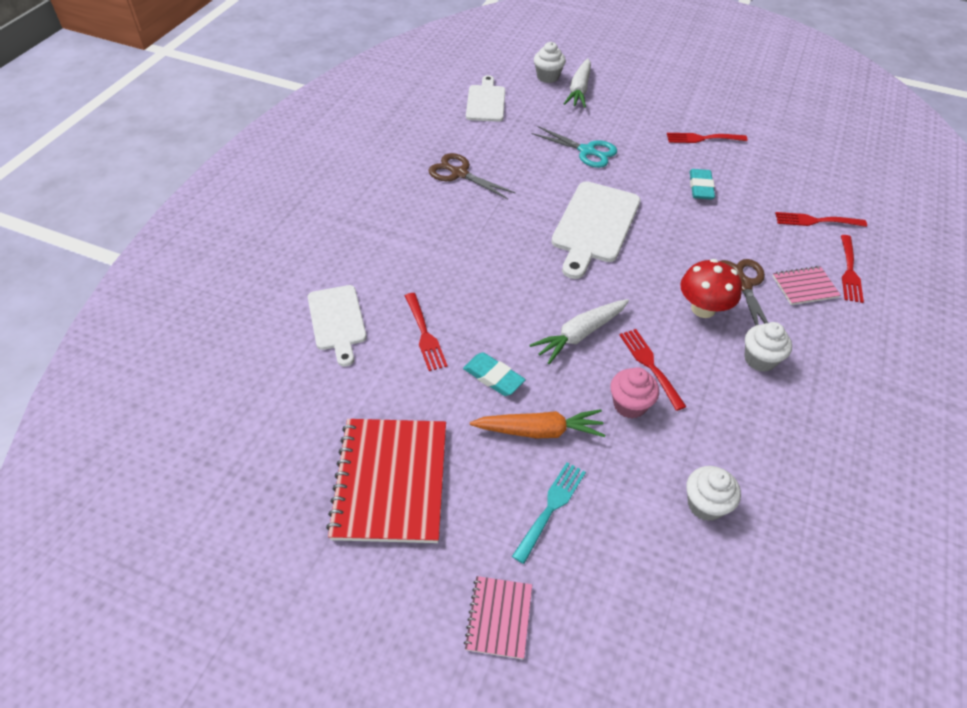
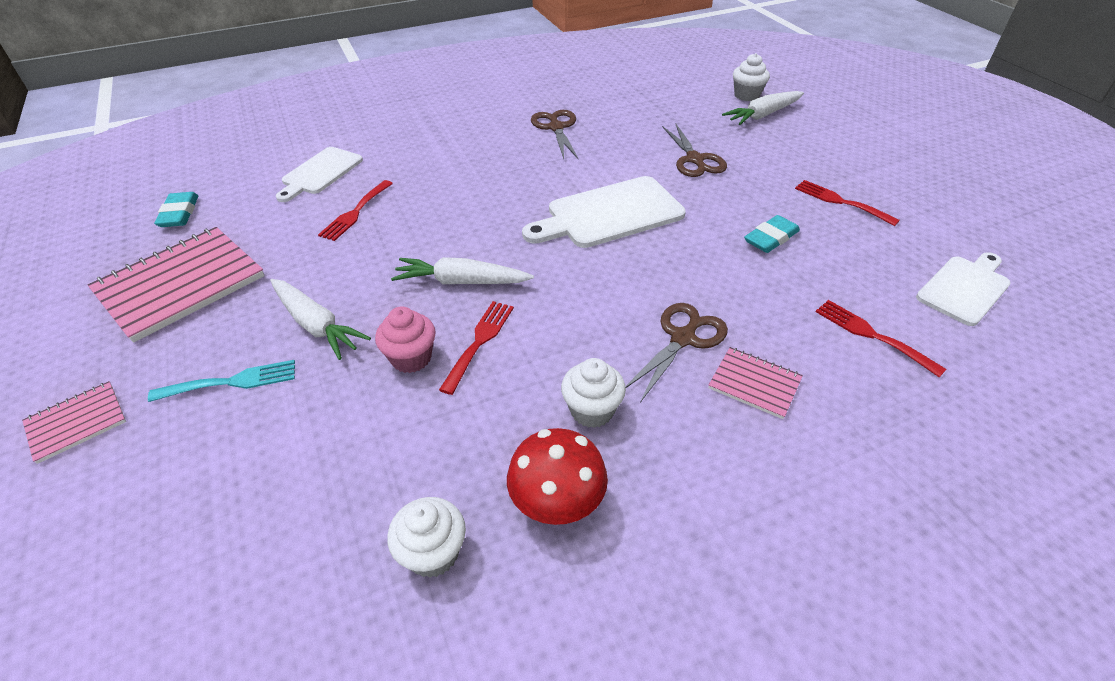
camera: 45 degrees right, 5 degrees down
red notebook [326,419,446,543] -> pink notebook [88,227,265,343]
turquoise eraser [463,352,526,396] -> turquoise eraser moved to [154,192,198,227]
white cutting board [466,75,505,122] -> white cutting board moved to [916,252,1011,326]
orange carrot [470,409,605,438] -> white carrot [270,279,371,360]
turquoise scissors [531,126,617,168] -> brown scissors [662,123,727,177]
red mushroom [680,259,742,318] -> red mushroom moved to [507,428,608,525]
white cupcake [686,466,741,521] -> white cupcake moved to [387,497,466,578]
red fork [841,235,864,303] -> none

